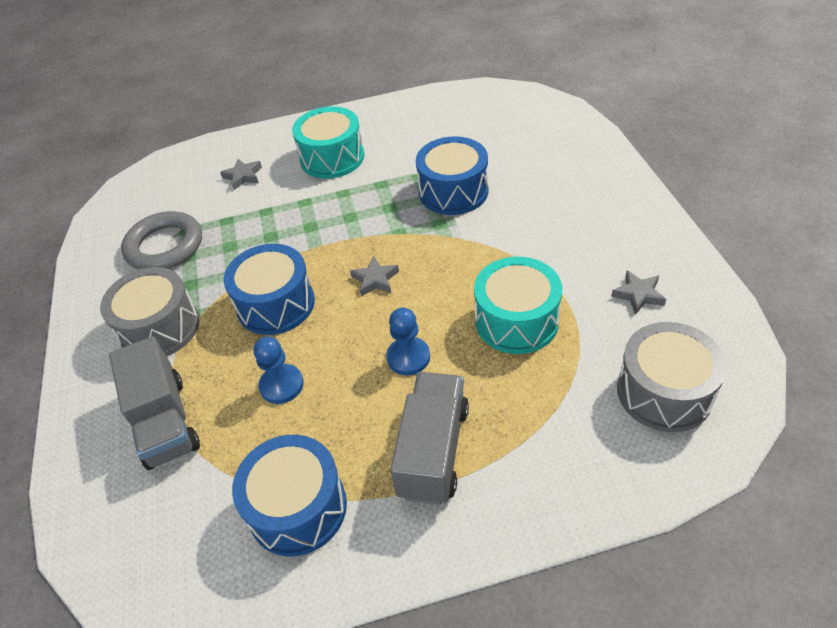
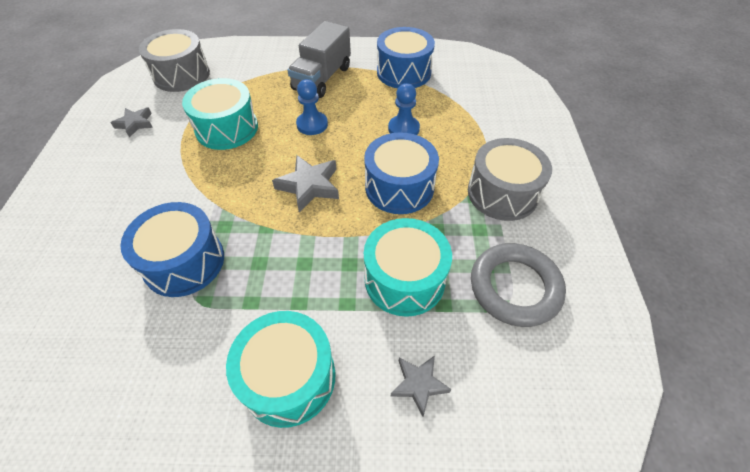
camera: 170 degrees left, 5 degrees up
grey truck [109,336,200,470] -> none
grey star [350,256,399,297] -> grey star [272,155,339,212], size x1.54
none -> turquoise drum [364,218,452,317]

